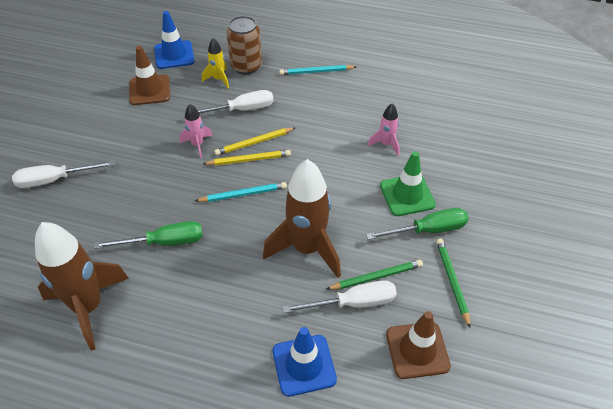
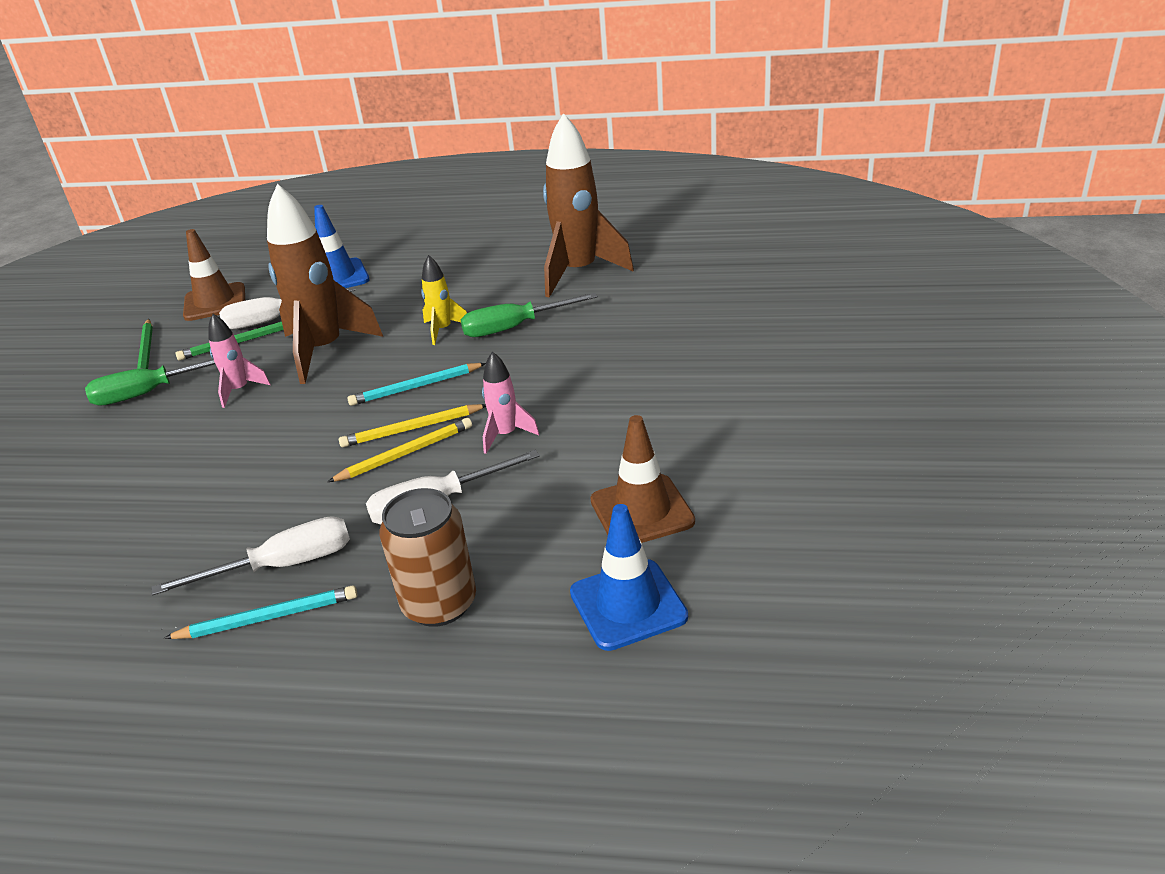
camera: 175 degrees right, 15 degrees down
white screwdriver [12,160,115,188] -> white screwdriver moved to [151,516,350,595]
yellow rocket [202,38,229,89] -> yellow rocket moved to [421,255,467,345]
pink rocket [368,103,400,156] -> pink rocket moved to [208,314,270,408]
green traffic cone [380,151,436,216] -> none

